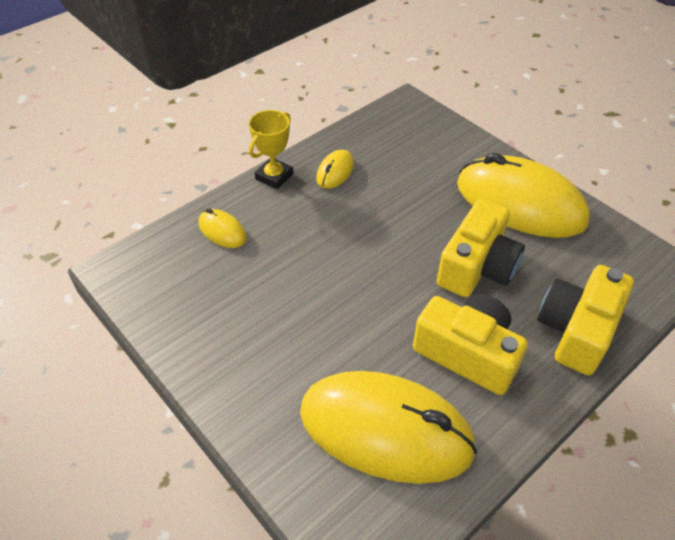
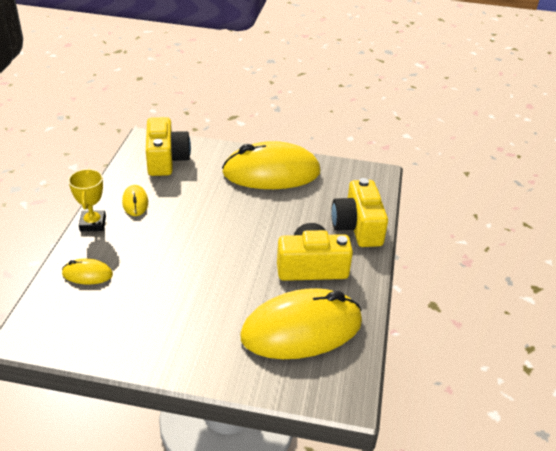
camera: 40 degrees left, 10 degrees down
yellow camera [437,199,525,297] -> yellow camera moved to [146,117,191,176]

